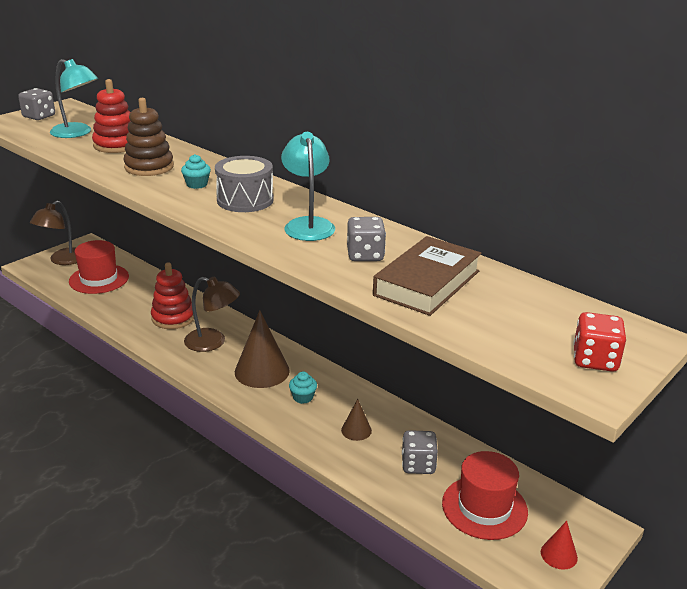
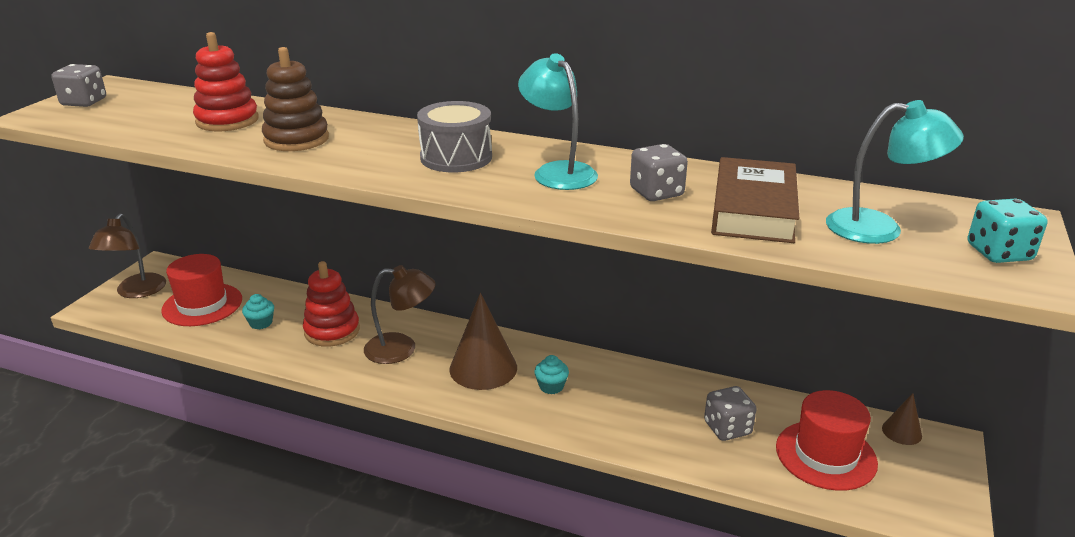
camera: 20 degrees left, 0 degrees up
turquoise lamp [50,59,98,138] -> turquoise lamp moved to [826,100,964,244]
turquoise cupcake [181,154,211,189] -> turquoise cupcake moved to [242,294,274,329]
brown cone [341,399,372,441] -> brown cone moved to [882,393,922,445]
red cone [541,521,578,570] -> none
red dice [573,312,626,372] -> turquoise dice [968,198,1047,263]

